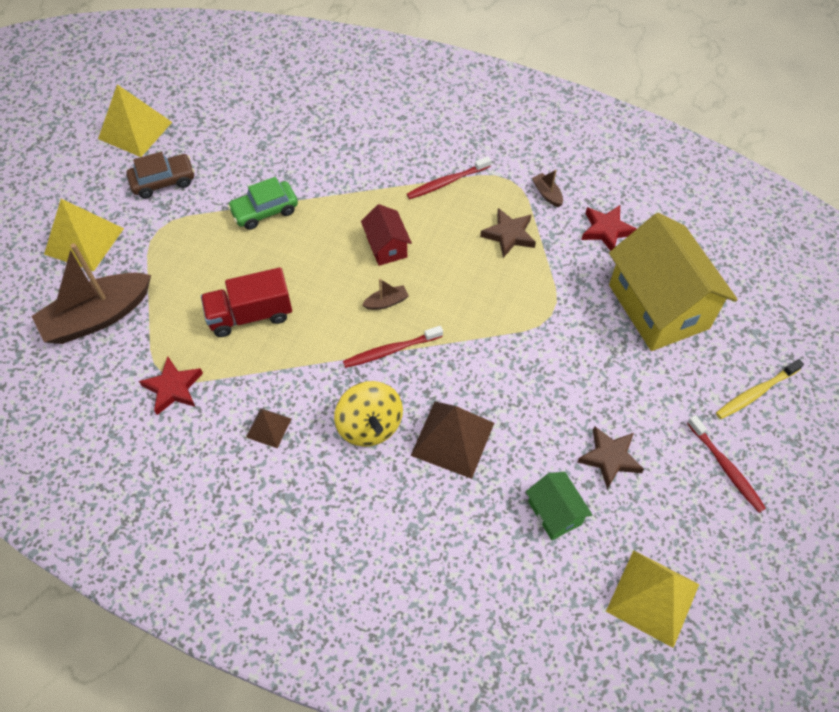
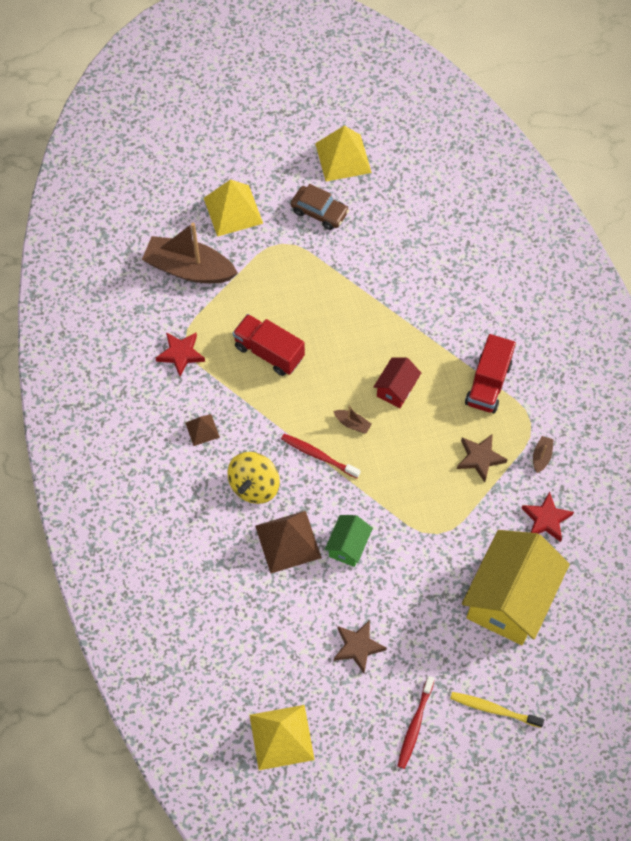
camera: 50 degrees right, 5 degrees up
green car [228,177,298,230] -> none
red toothbrush [407,156,491,199] -> red truck [465,334,516,413]
green house [526,472,592,540] -> green house moved to [325,515,373,567]

